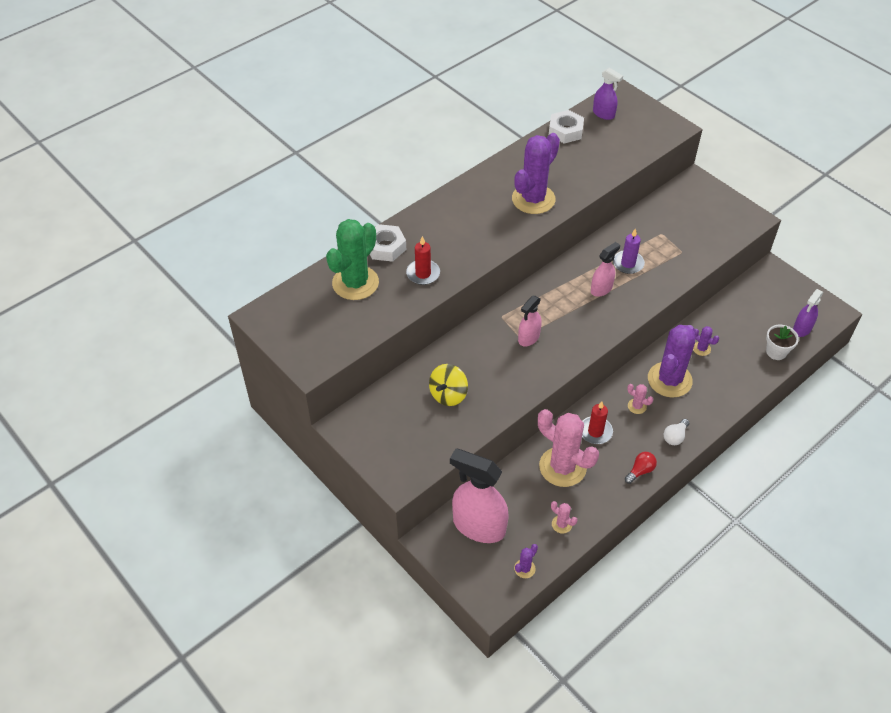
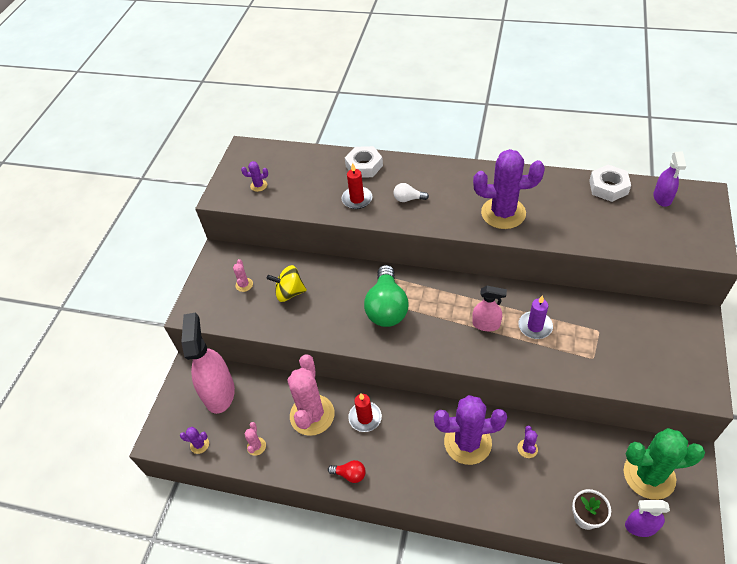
camera: 60 degrees right, 0 degrees up
green cactus [326,219,379,300] -> green cactus moved to [624,428,705,500]
pink spray bottle [518,296,542,346] -> green light bulb [364,265,409,327]
pink cactus [627,384,654,414] -> pink cactus moved to [233,259,253,292]
white light bulb [664,419,689,445] -> white light bulb moved to [394,183,429,202]
none -> purple cactus [241,161,268,192]

